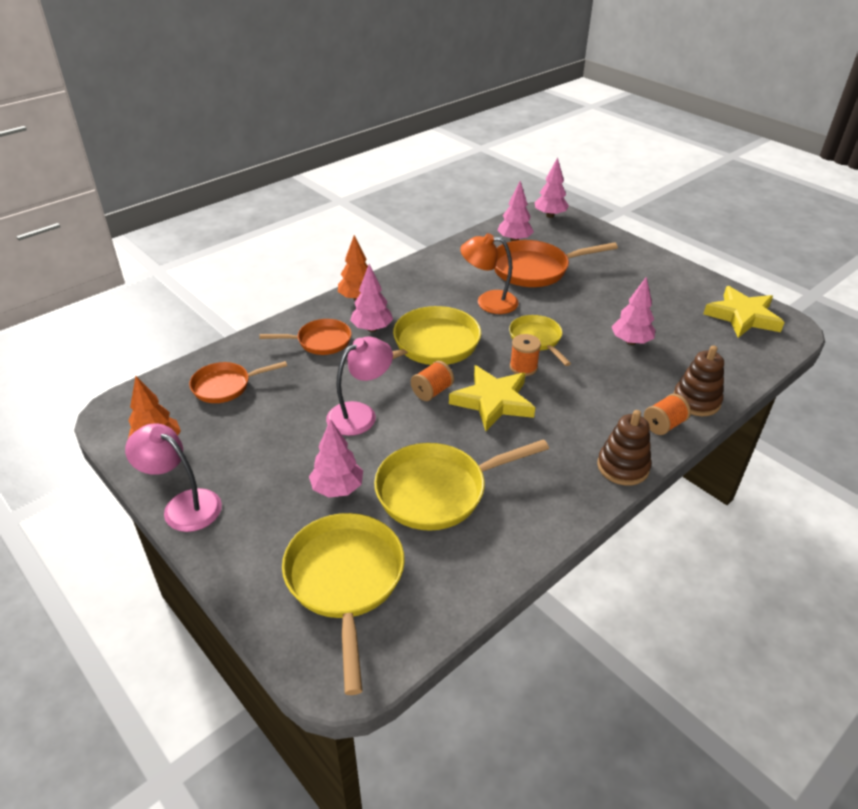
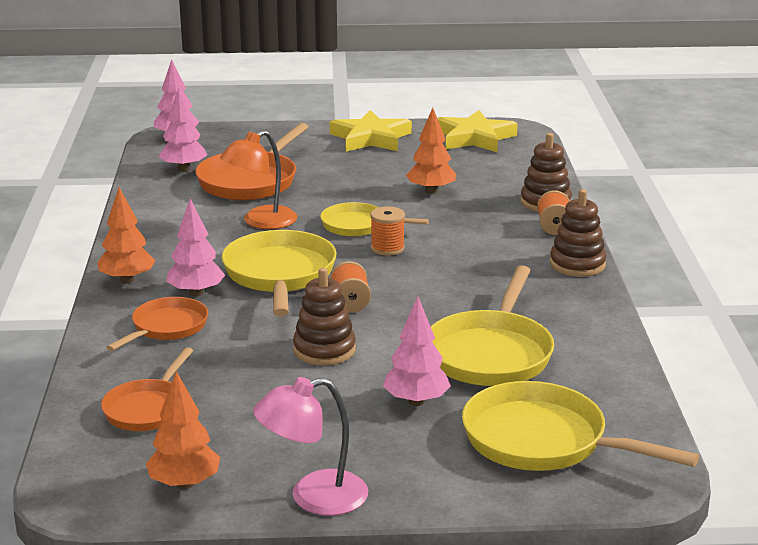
camera: 50 degrees left, 15 degrees down
pink lamp [326,337,393,436] -> brown stacking toy [293,268,356,365]
yellow star [449,365,535,431] -> yellow star moved to [330,110,412,152]
pink tree [612,276,655,345] -> orange tree [406,108,456,194]

